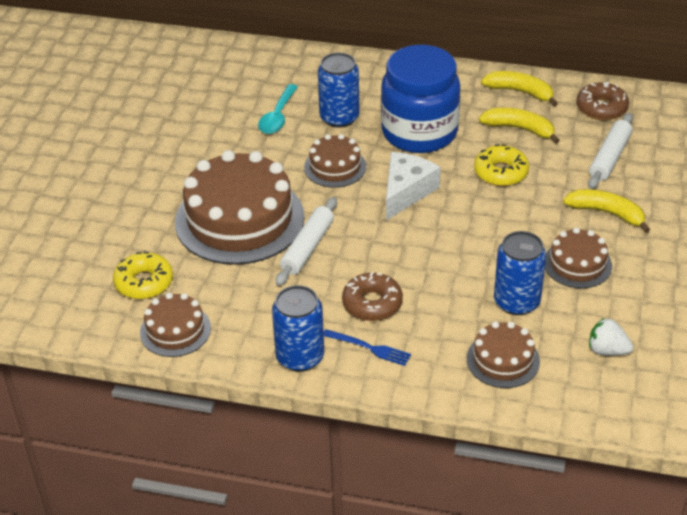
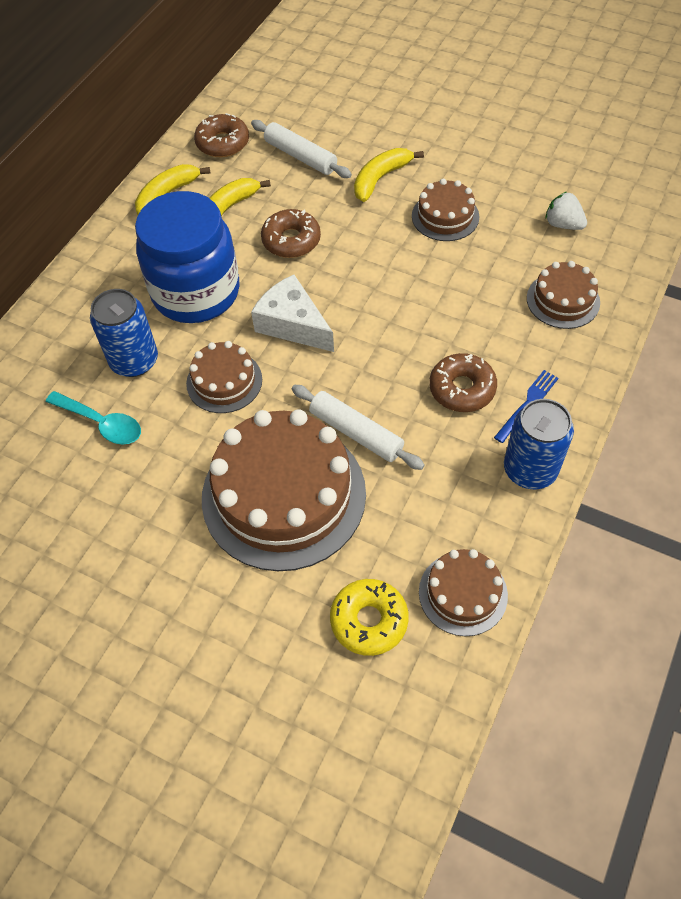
camera: 75 degrees left, 15 degrees up
yellow donut [474,144,529,186] -> brown donut [261,209,321,258]
blue can [494,231,546,315] -> none
white strawberry [589,317,633,356] -> white strawberry turned 90 degrees clockwise [545,192,587,230]

